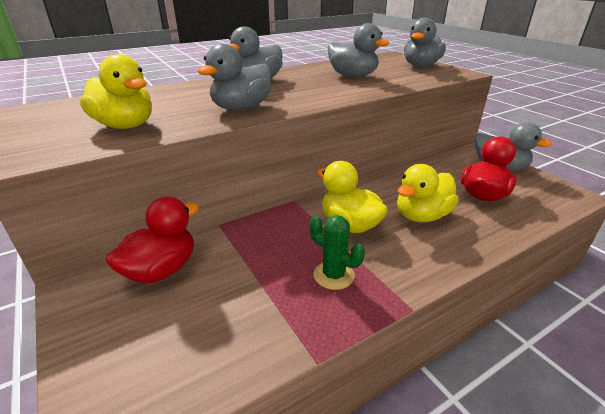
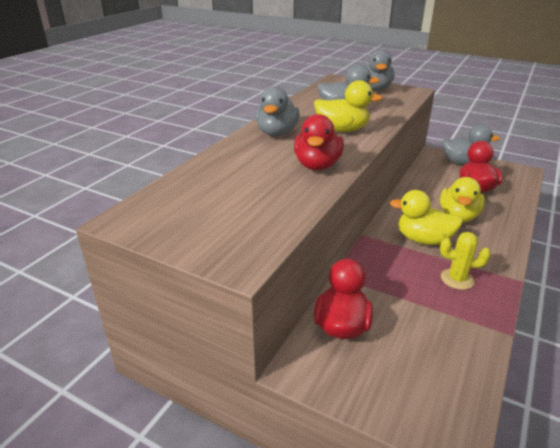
camera: 30 degrees left, 0 degrees up
yellow duck [80,54,152,129] -> yellow duck moved to [314,80,383,132]
grey duck [197,44,272,110] -> red duck [294,114,344,170]
green cactus [310,215,365,290] -> yellow cactus [440,232,491,290]

